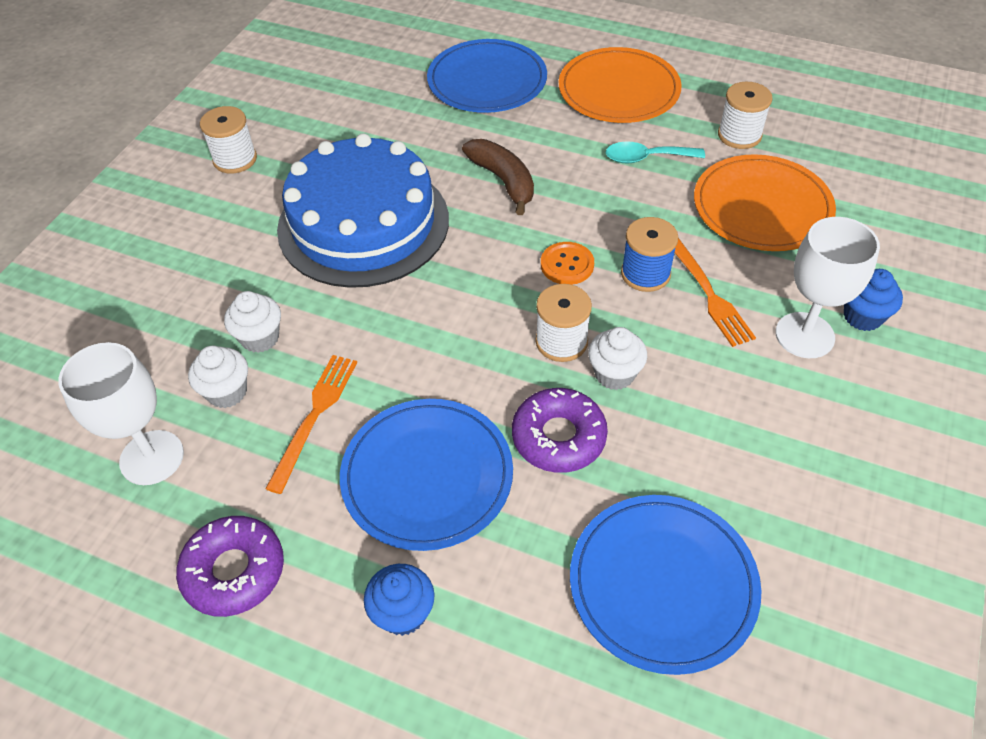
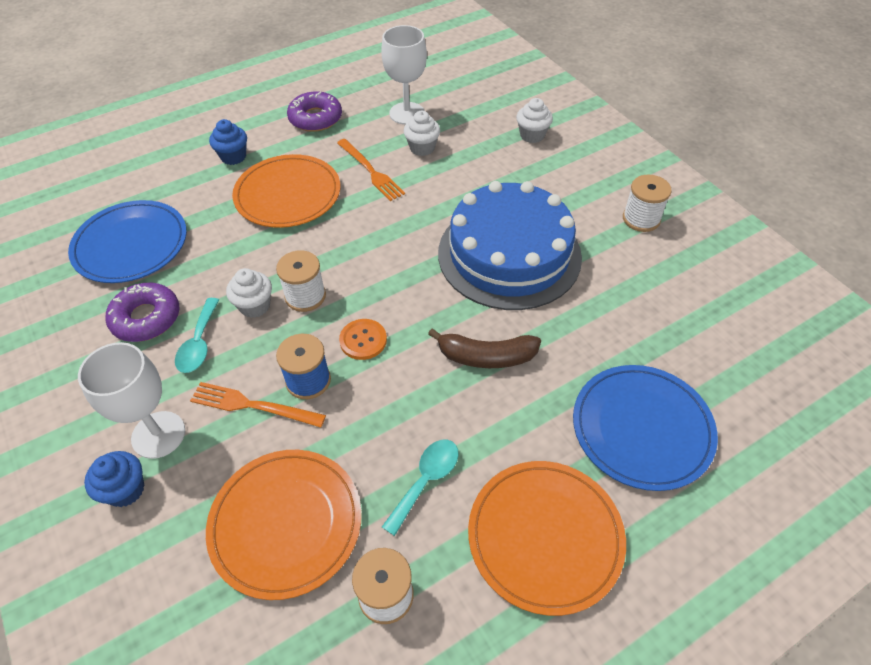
camera: 125 degrees right, 0 degrees up
white cupcake [224,291,281,353] -> white cupcake moved to [516,98,553,143]
blue plate [340,399,513,551] -> orange plate [232,154,340,228]
purple donut [512,388,608,473] -> purple donut moved to [105,283,179,342]
none -> turquoise spoon [175,298,219,373]

